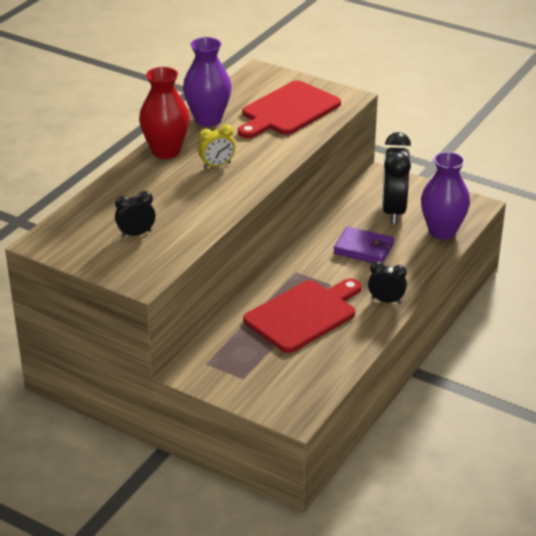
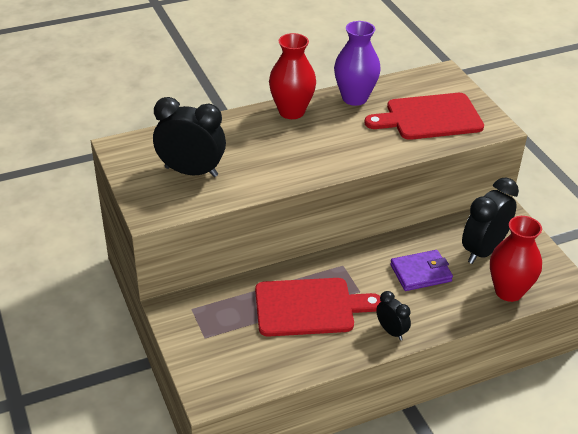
camera: 35 degrees right, 5 degrees up
black clock [115,191,156,238] -> black clock [153,97,226,177], size x1.90
yellow clock [198,124,235,169] -> none
purple wallet [333,227,394,263] -> purple wallet turned 75 degrees counterclockwise [390,250,453,291]
purple vase [421,152,470,240] -> red vase [490,216,542,302]

